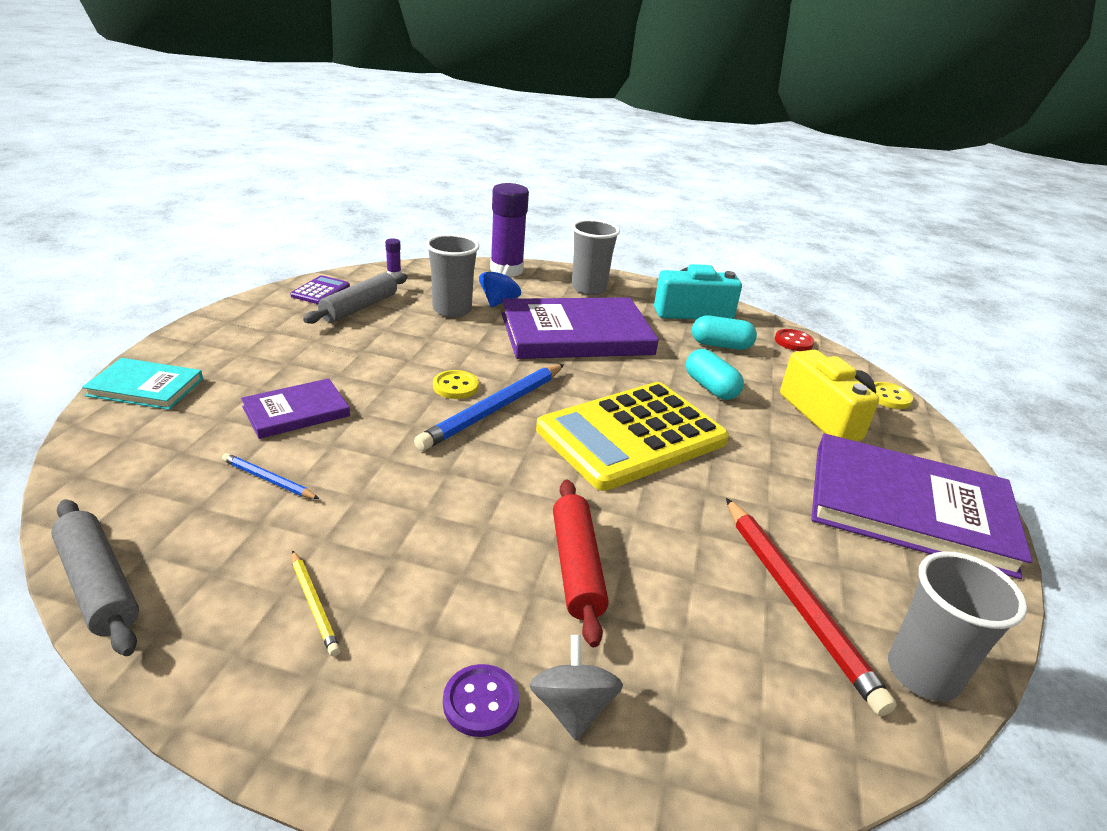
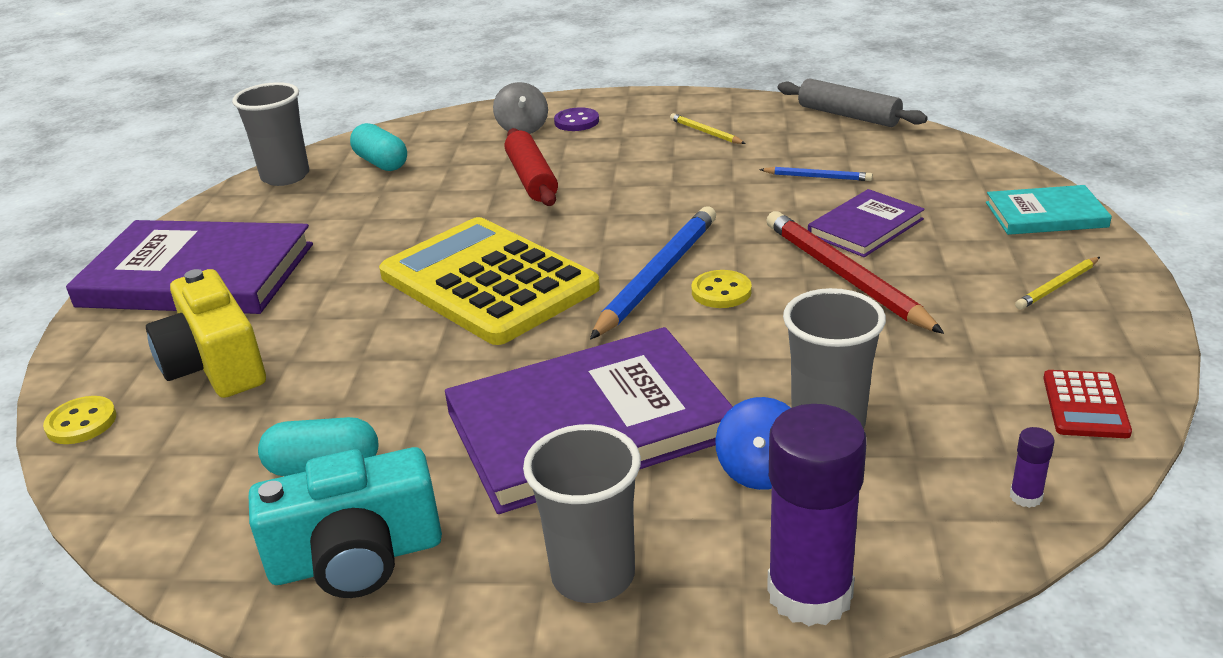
camera: 175 degrees right, 0 degrees up
purple calculator [290,275,350,304] -> red calculator [1043,370,1132,438]
grey rolling pin [303,273,408,324] -> none
yellow calculator [536,382,729,491] -> yellow calculator turned 90 degrees counterclockwise [379,217,600,345]
turquoise capsule [686,349,744,400] -> turquoise capsule moved to [350,123,407,171]
red pencil [726,498,897,716] -> red pencil moved to [766,211,944,334]
red button [775,329,814,351] -> none
none -> yellow pencil [1015,257,1100,310]

